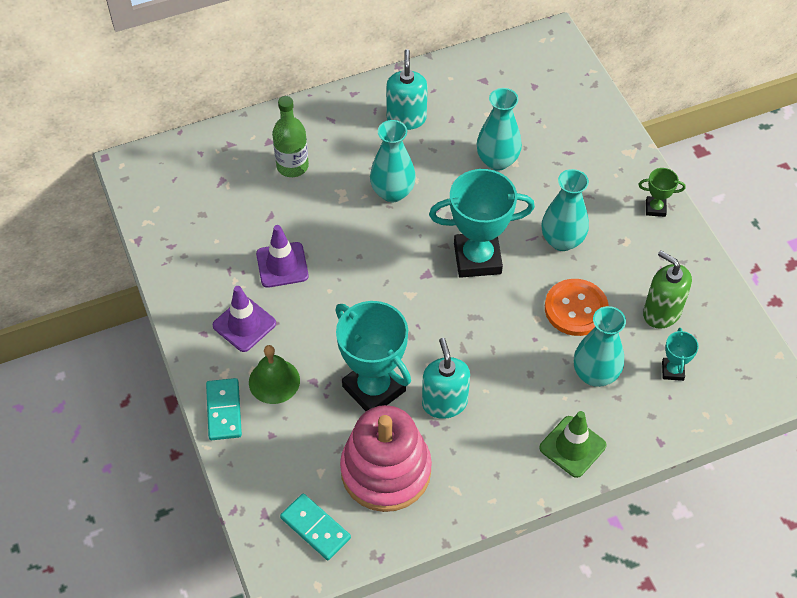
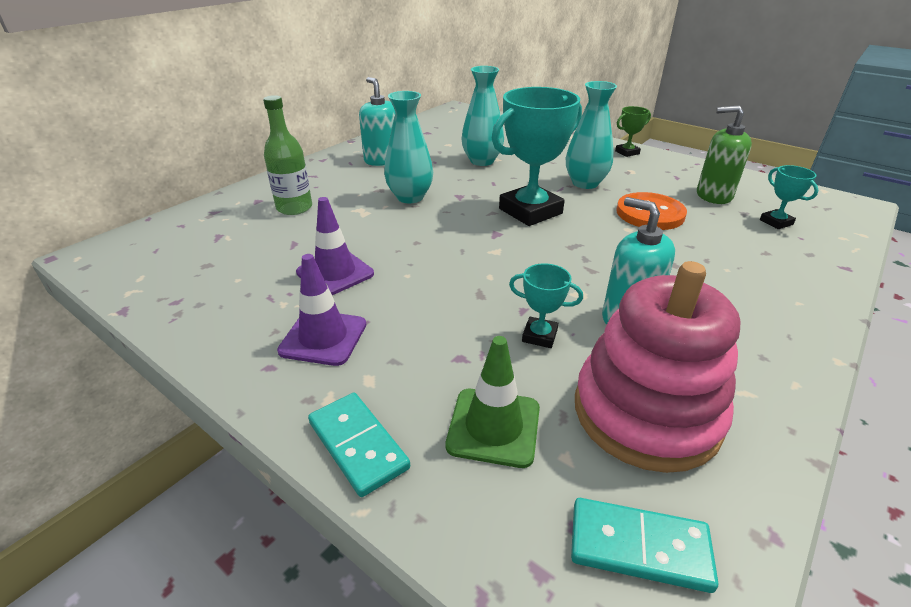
camera: 30 degrees left, 20 degrees down
green bell [249,345,300,404] -> none
turquoise trophy [336,301,411,411] -> turquoise trophy [509,263,583,348], size x0.47
green traffic cone [539,411,607,478] -> green traffic cone moved to [446,336,540,468]
turquoise vase [574,306,626,387] -> none

